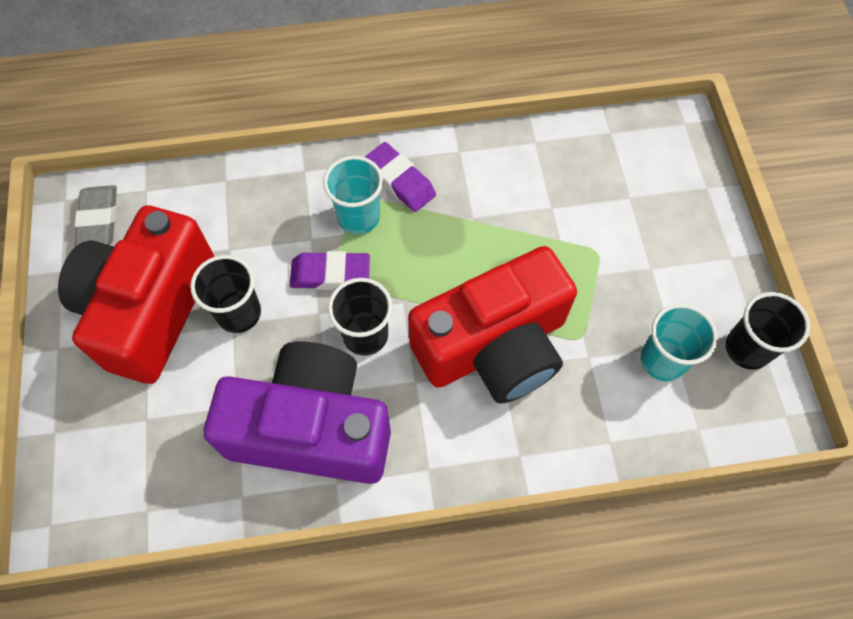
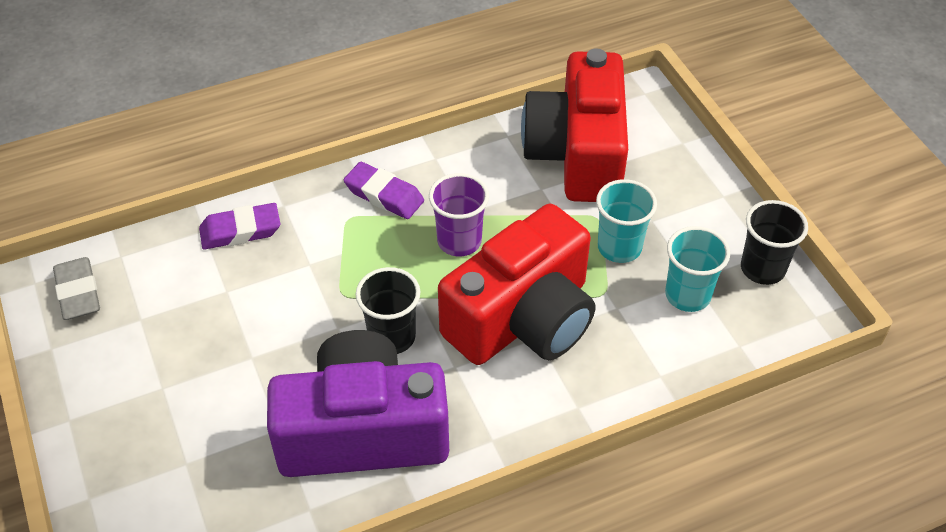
camera: 15 degrees left, 15 degrees down
red camera [58,206,214,384] -> red camera moved to [521,48,628,202]
black cup [190,255,261,333] -> none
purple eraser [290,251,370,290] -> purple eraser moved to [199,203,280,250]
turquoise cup [323,156,383,234] -> turquoise cup moved to [596,179,657,263]
none -> purple cup [429,173,489,257]

